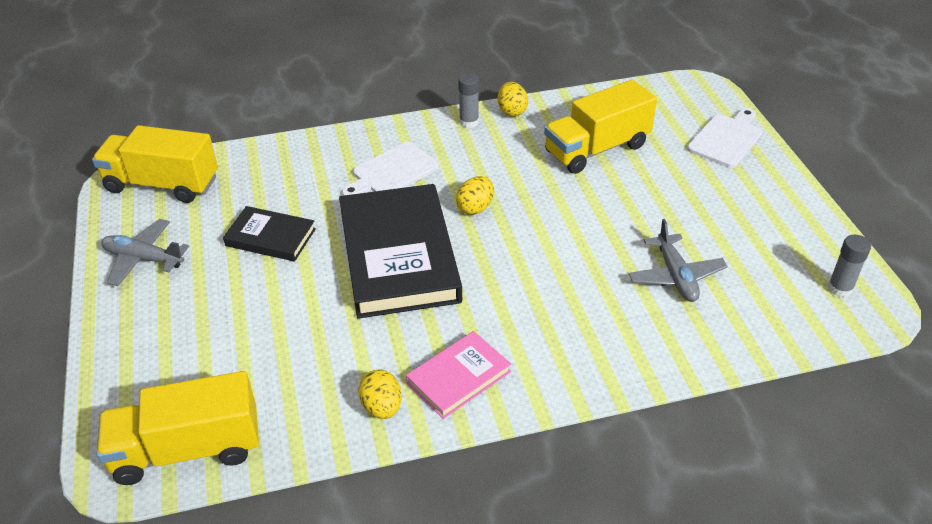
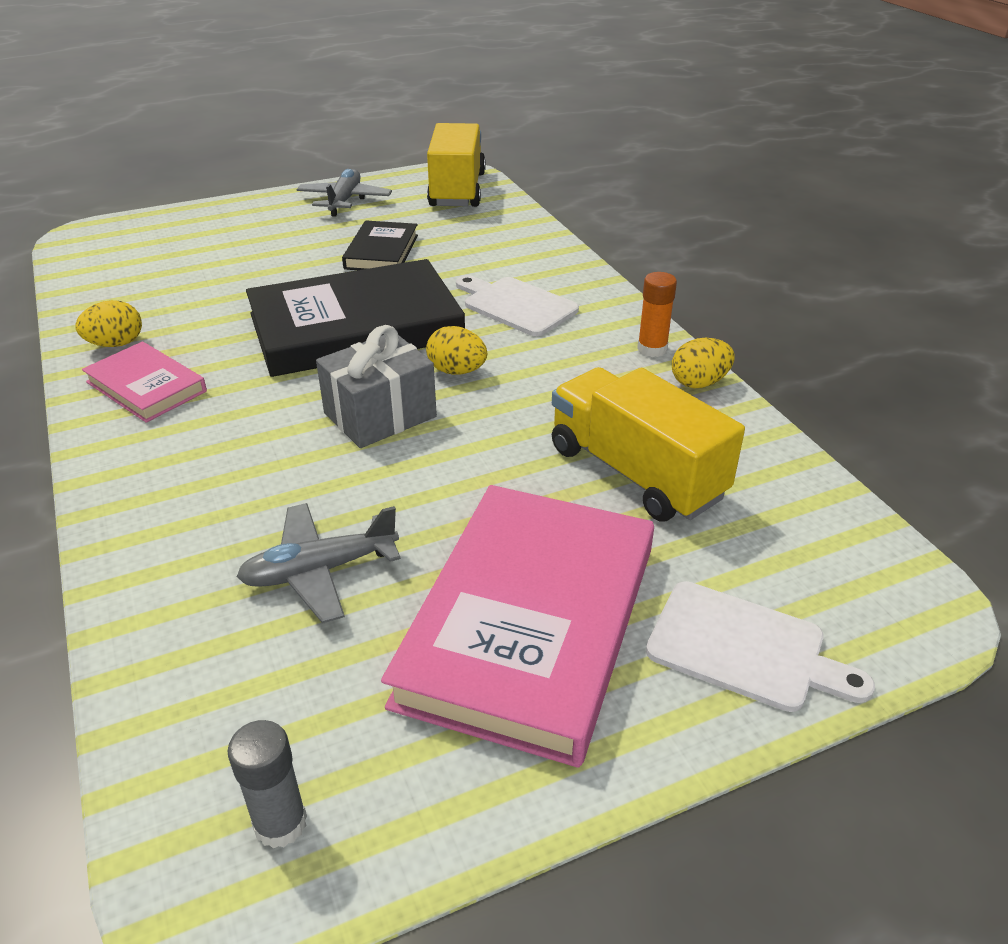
camera: 80 degrees right, 5 degrees down
yellow truck [97,371,259,485] -> none
grey glue stick [458,73,479,128] -> orange glue stick [637,272,677,357]
none -> grey gift [316,325,437,448]
none -> pink book [381,485,654,768]

